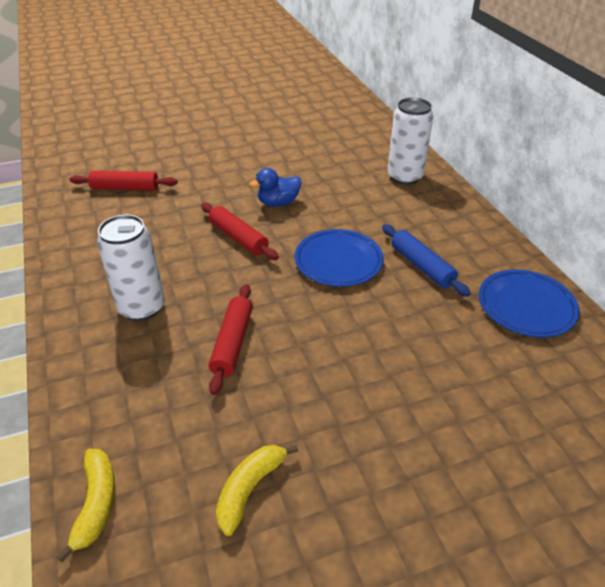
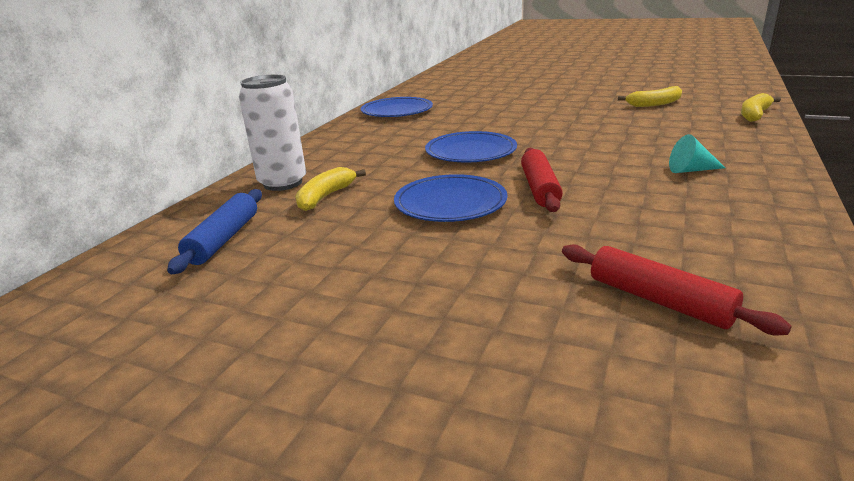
camera: 135 degrees left, 15 degrees down
white can [97,215,165,321] -> turquoise cone [669,134,725,173]
red rolling pin [209,284,252,395] -> none
blue duck [249,168,301,207] -> blue plate [394,174,507,222]
blue rolling pin [382,224,471,297] -> blue rolling pin moved to [167,189,262,274]
none -> yellow banana [295,167,366,211]

